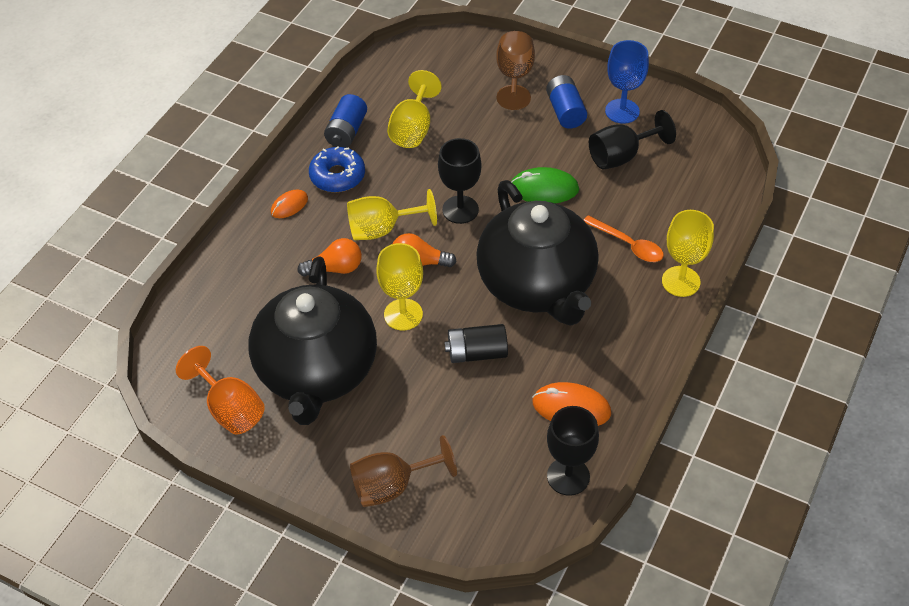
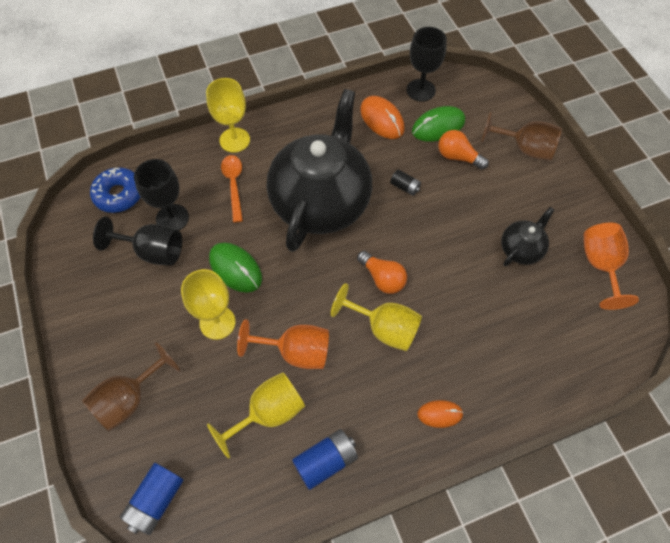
camera: 140 degrees left, 10 degrees up
black teapot [248,257,377,425] -> black teapot [501,207,554,266], size x0.43
orange light bulb [297,238,362,277] -> orange light bulb moved to [438,130,489,169]
blue donut [309,146,365,193] -> blue donut moved to [90,168,140,213]
yellow goblet [376,243,423,331] -> yellow goblet moved to [181,269,236,340]
black goblet [438,138,482,224] -> black goblet moved to [134,159,189,230]
black battery [444,324,508,363] -> black battery [390,170,421,196], size x0.59
blue battery [546,75,587,129] -> blue battery moved to [120,463,183,535]
blue goblet [605,40,649,124] -> none
none -> orange goblet [237,319,329,369]
none -> green mouse [412,106,465,142]

